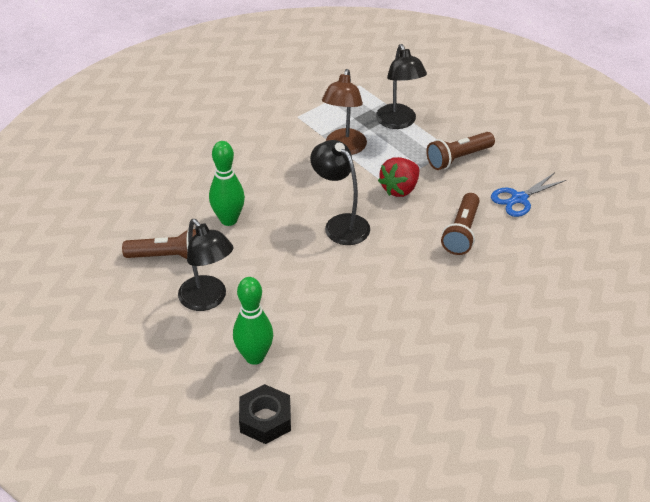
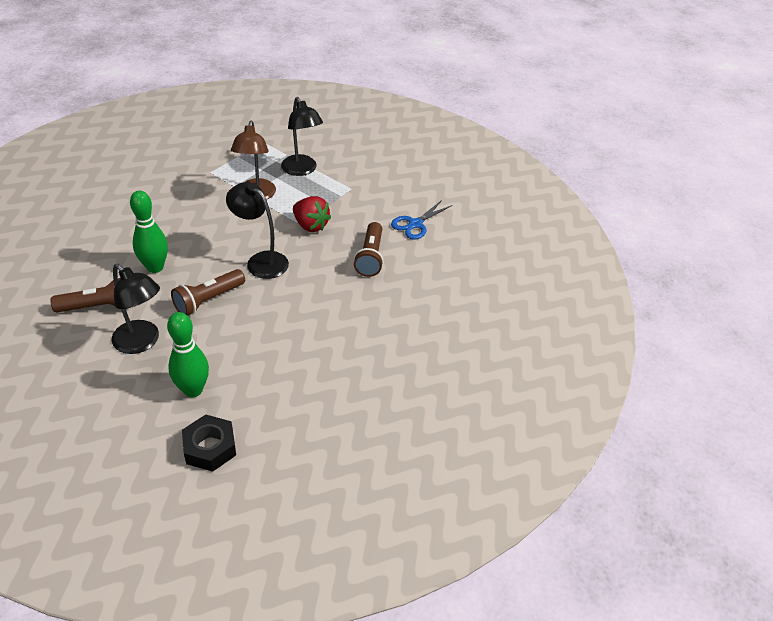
camera: 15 degrees left, 0 degrees up
red strawberry [378,157,419,197] -> red strawberry turned 75 degrees counterclockwise [293,196,331,232]
brown flashlight [426,132,495,170] -> brown flashlight moved to [171,269,245,316]

